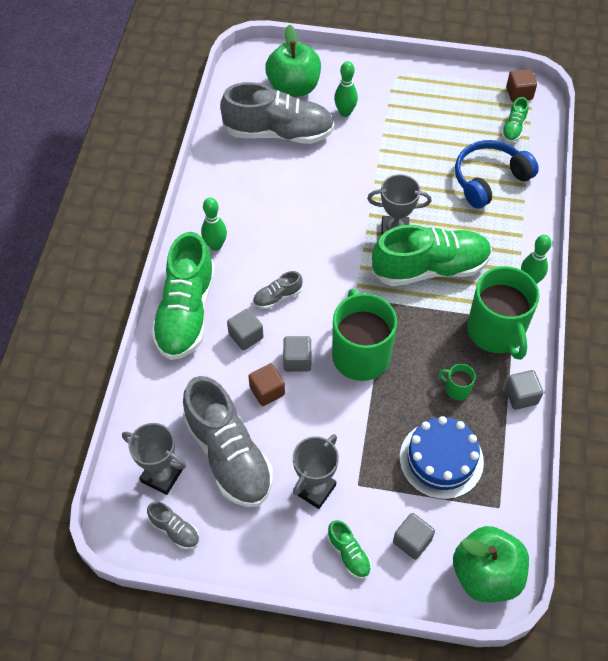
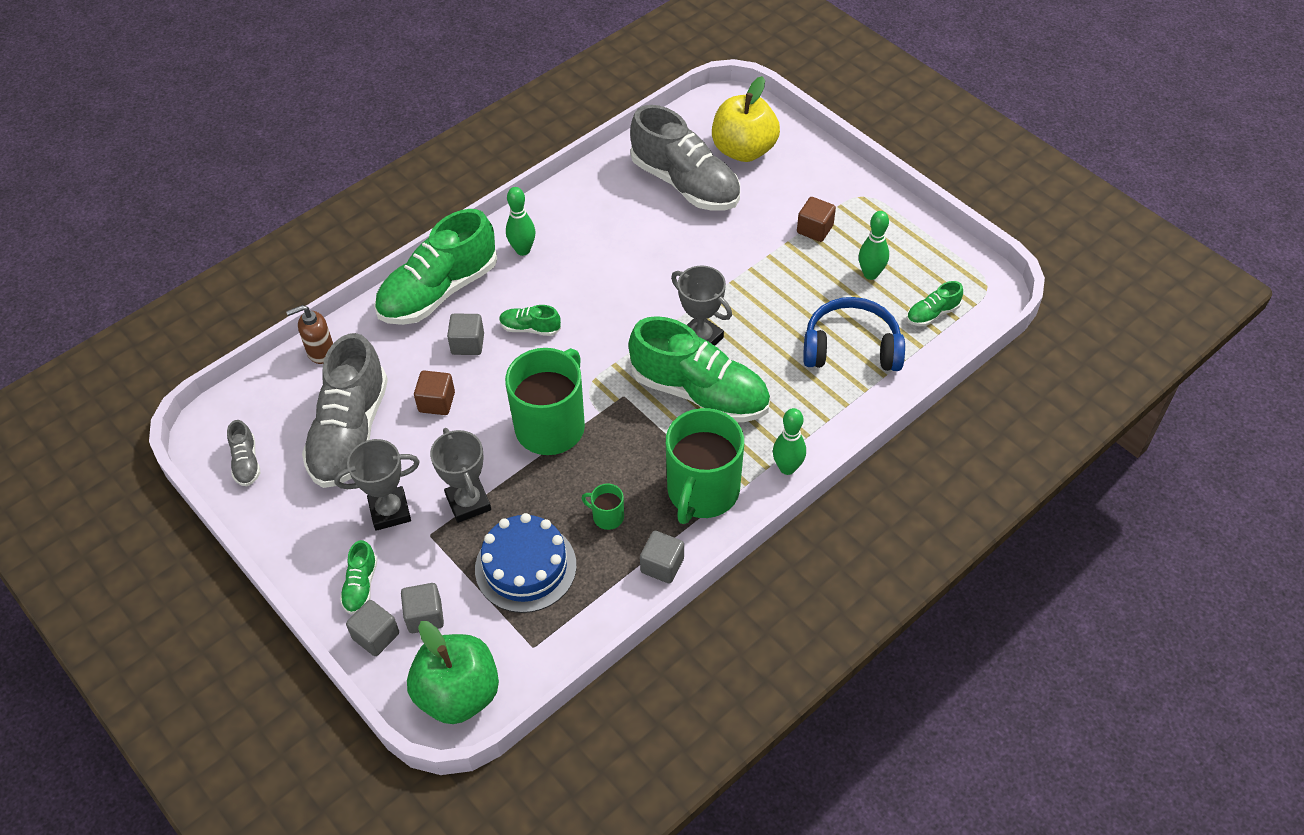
camera: 40 degrees right, 5 degrees down
grey trophy [122,423,186,495] -> grey trophy moved to [430,428,491,523]
grey shoe [253,271,303,309] -> green shoe [499,305,561,336]
green apple [265,24,321,97] -> yellow apple [712,76,780,162]
grey cube [283,336,311,372] -> grey cube moved to [346,600,399,656]
green bowling pin [334,61,358,117] -> green bowling pin moved to [859,211,889,280]
green mug [439,364,476,400] -> green mug turned 45 degrees counterclockwise [581,483,624,530]
brown cube [506,69,537,102] -> brown cube moved to [797,197,836,242]
none -> brown soap dispenser [286,305,333,364]

